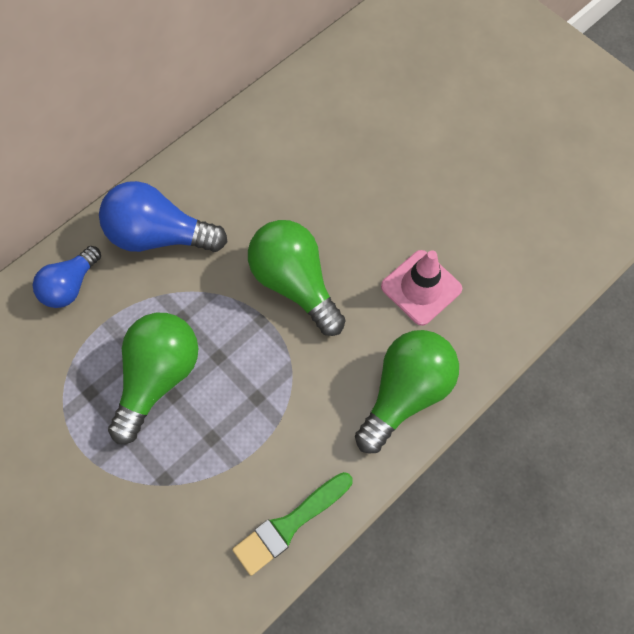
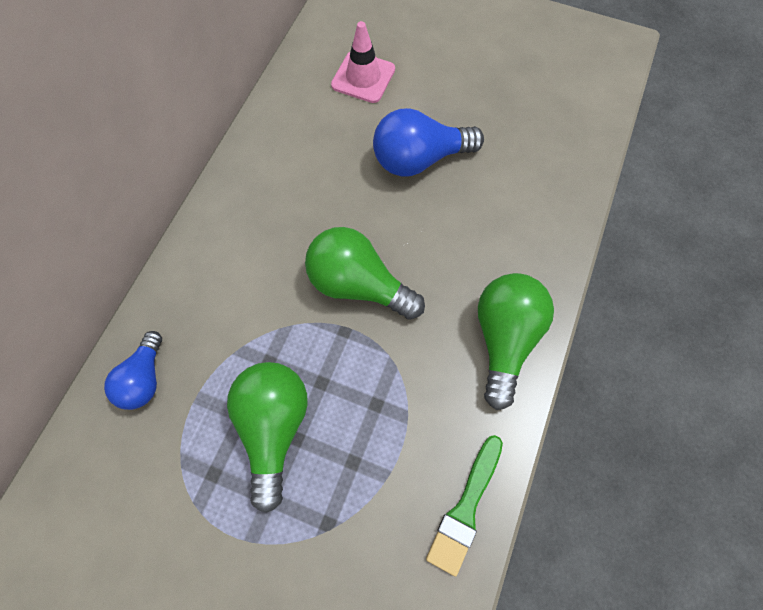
camera: 25 degrees left, 0 degrees up
blue light bulb [99,181,228,252] -> blue light bulb moved to [373,108,484,177]
pink traffic cone [381,250,462,326] -> pink traffic cone moved to [331,21,395,103]

